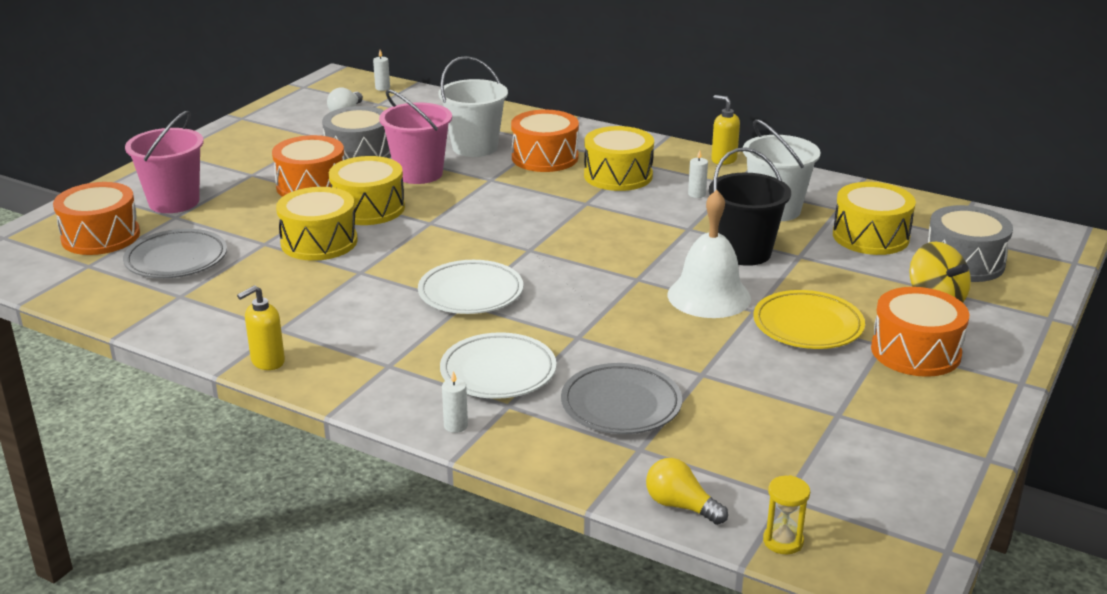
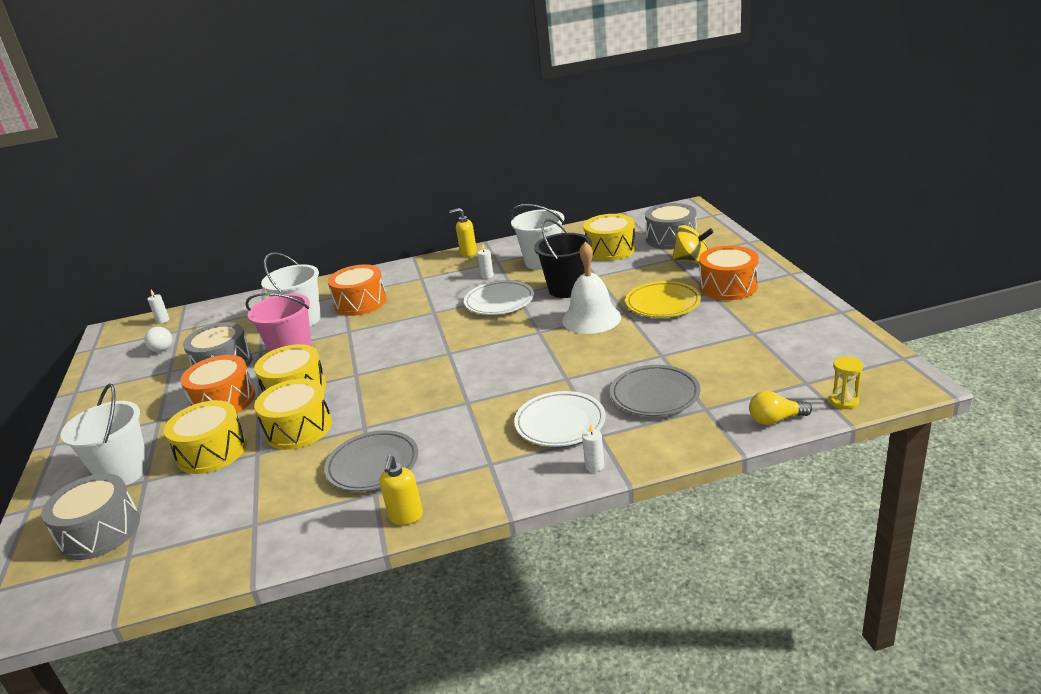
camera: 40 degrees left, 0 degrees up
orange drum [53,182,140,255] -> grey drum [41,474,140,560]
grey plate [123,229,227,278] -> grey plate moved to [324,430,418,492]
pink bucket [125,111,204,213] -> white bucket [61,384,149,485]
white plate [418,260,523,314] -> white plate moved to [464,280,534,315]
yellow drum [584,126,654,191] -> yellow drum moved to [164,400,247,474]

